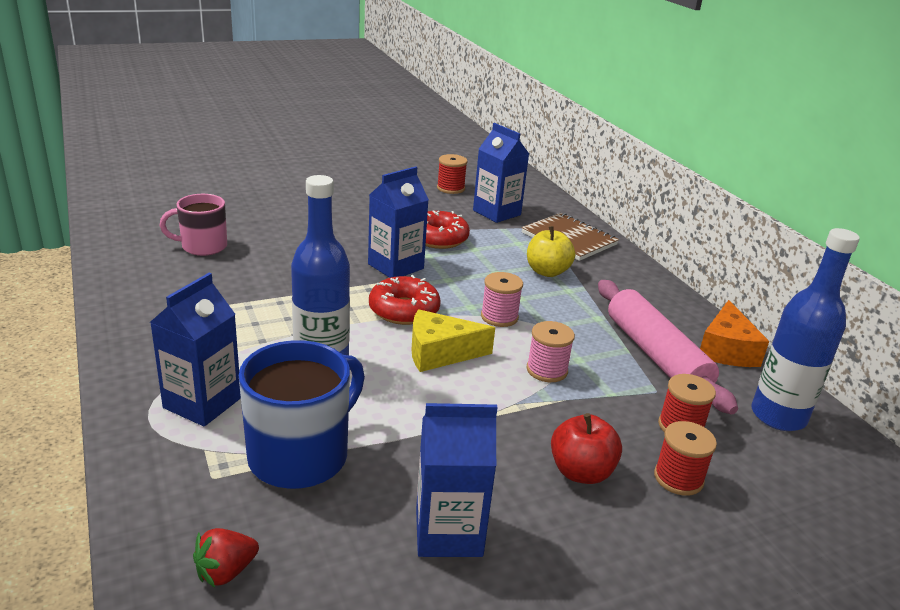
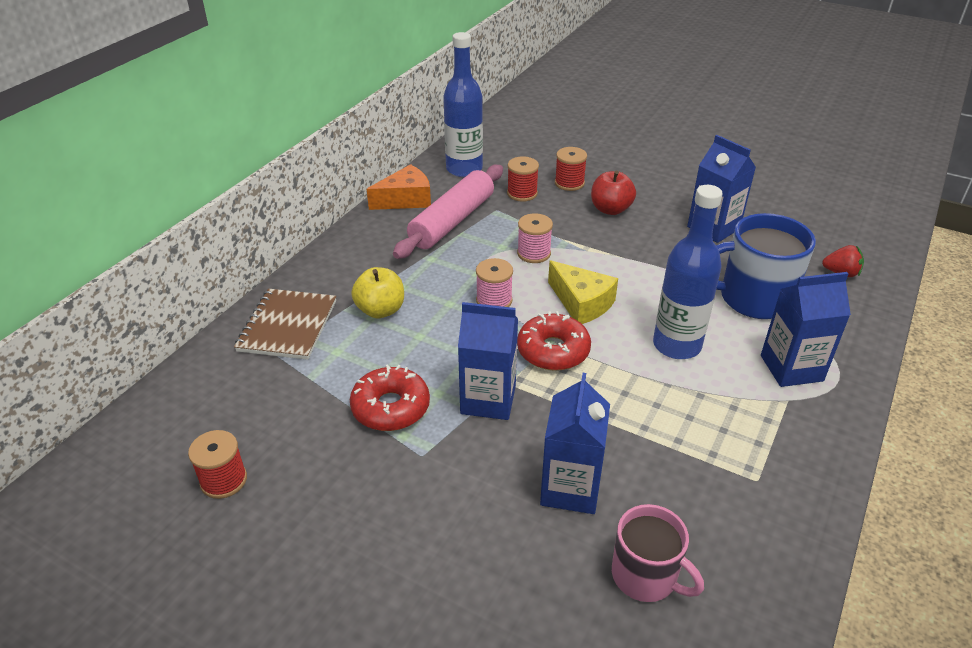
camera: 125 degrees left, 10 degrees up
blue carton [473,123,529,223] -> blue carton moved to [540,373,610,514]

